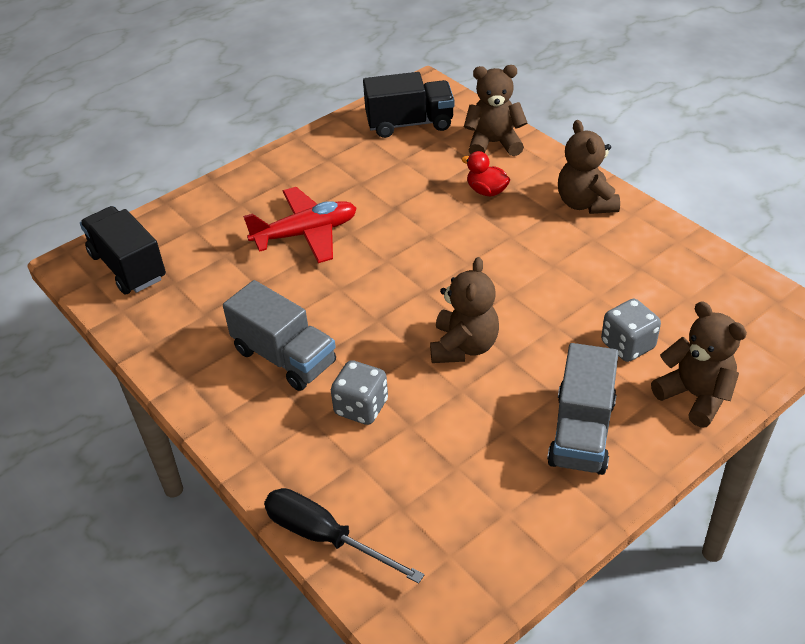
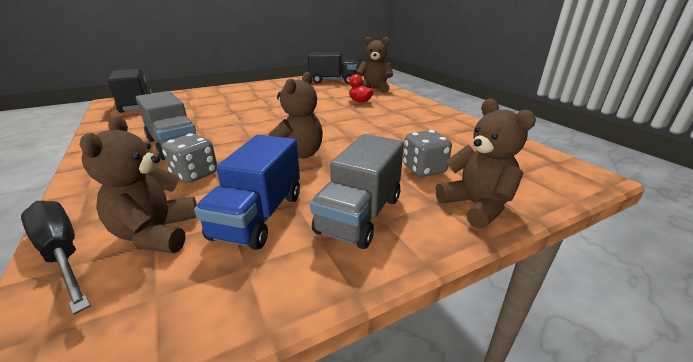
camera: 10 degrees right, 15 degrees down
red plane [243,187,357,263] -> none
brown teddy bear [558,120,620,214] -> brown teddy bear moved to [80,116,197,253]
none -> blue truck [194,135,300,250]

